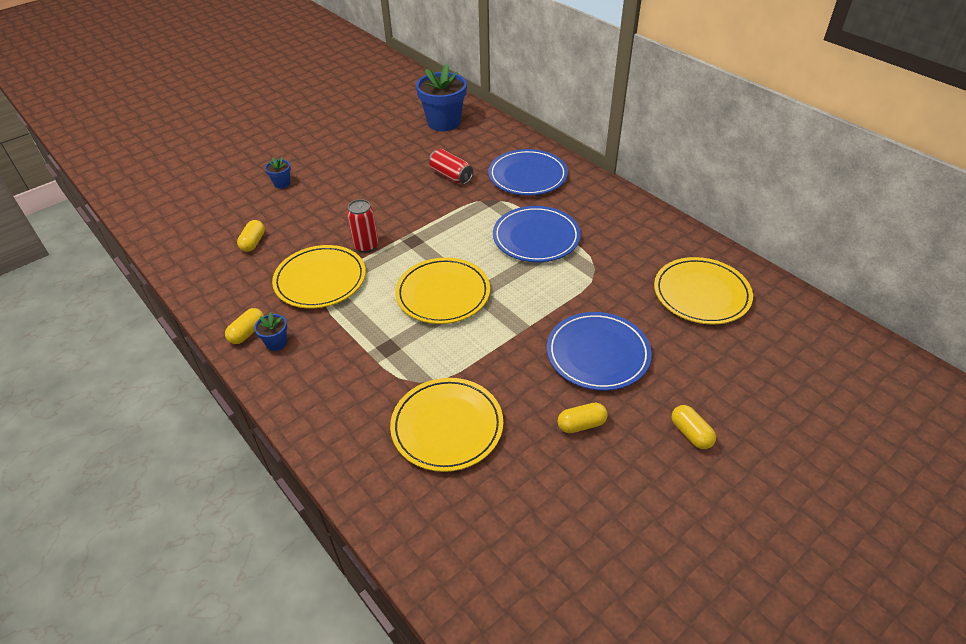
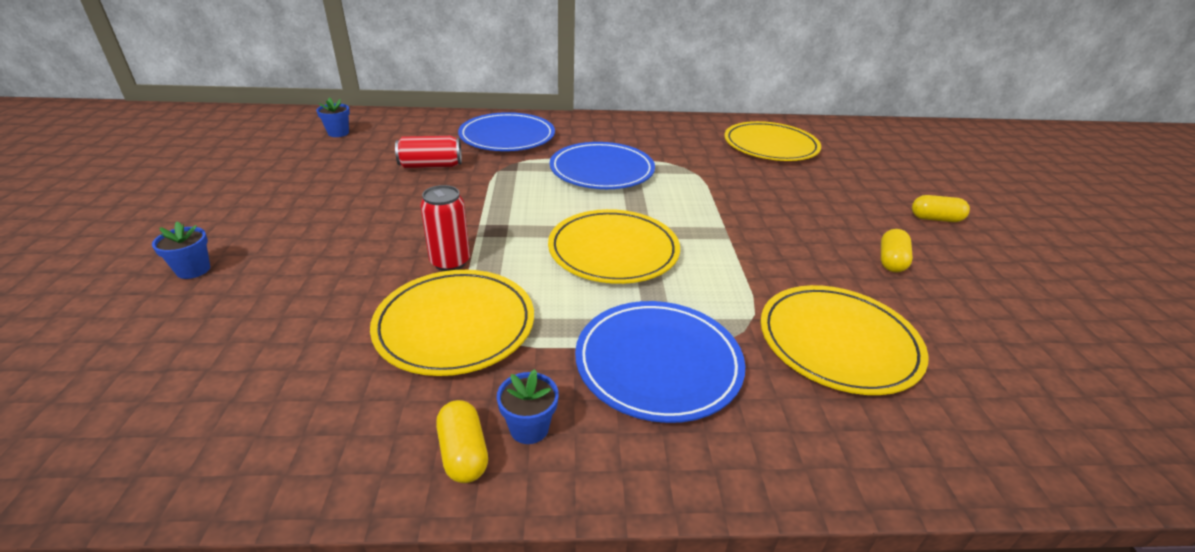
camera: 55 degrees left, 10 degrees down
yellow capsule [237,220,265,252] -> none
blue flower pot [416,64,467,131] -> blue flower pot [316,97,350,137], size x0.45
blue plate [547,312,652,391] -> blue plate moved to [575,301,745,423]

